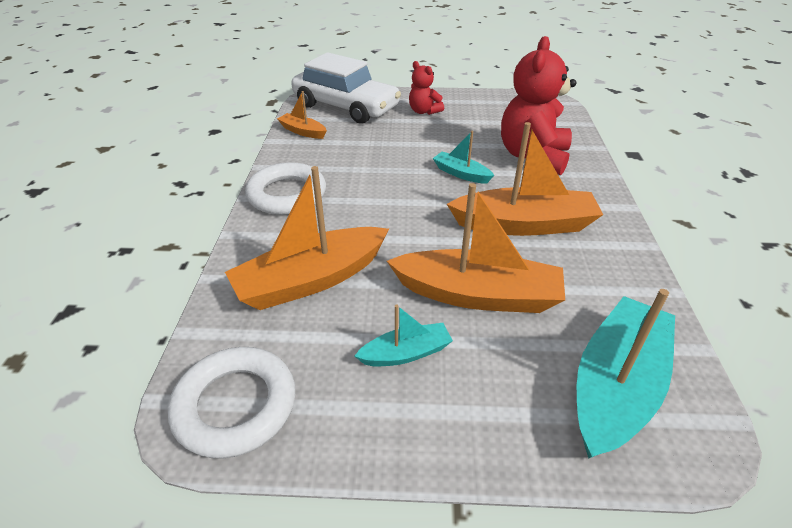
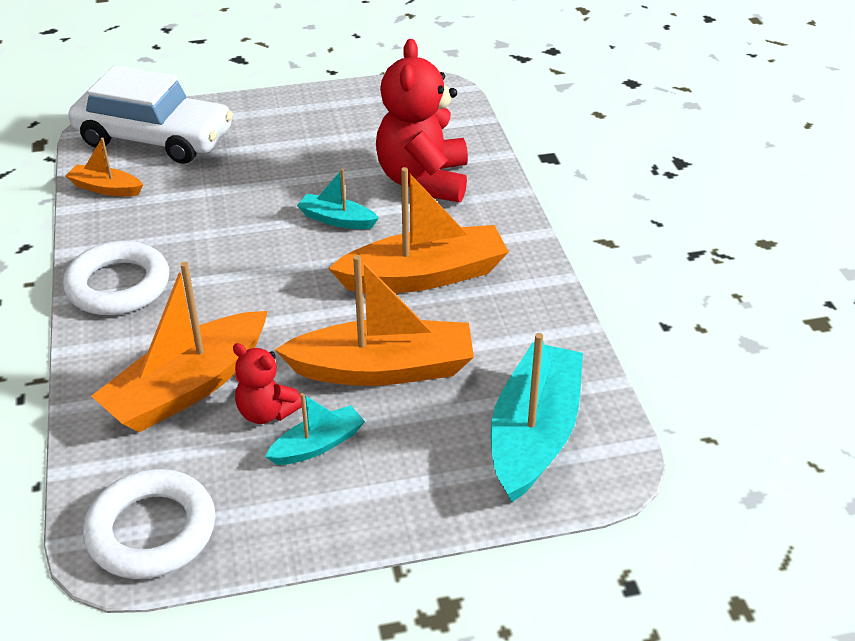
camera: 15 degrees left, 0 degrees up
red teddy bear [409,61,444,115] -> red teddy bear moved to [233,343,302,424]

